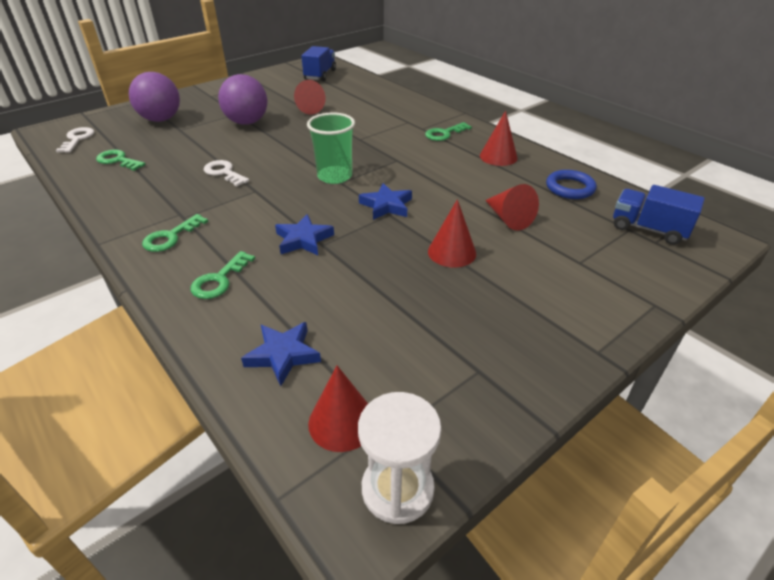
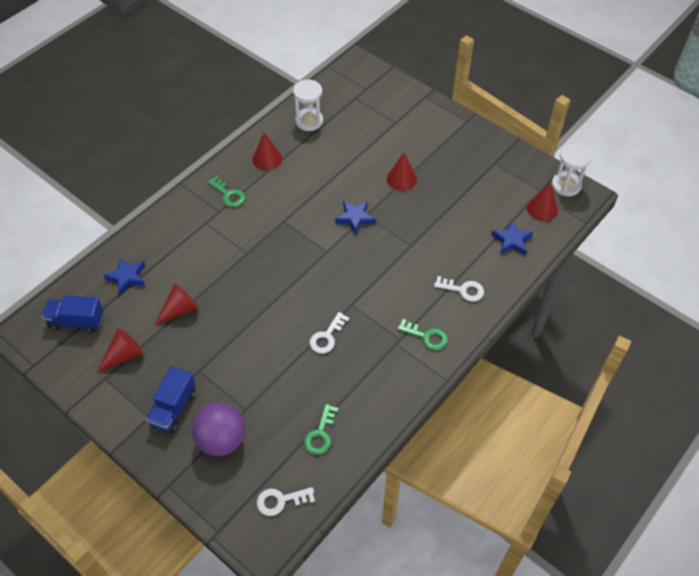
camera: 100 degrees left, 15 degrees up
green key [190,251,255,299] -> white key [434,276,484,302]
purple ball [218,74,267,125] -> none
blue star [275,214,334,255] -> blue star moved to [103,257,145,295]
green cup [307,113,355,184] -> none
red cone [485,184,539,231] -> red cone moved to [97,328,143,372]
blue ring [546,170,597,199] -> white hourglass [293,79,323,131]
blue truck [613,185,705,245] -> blue truck moved to [146,366,196,433]

